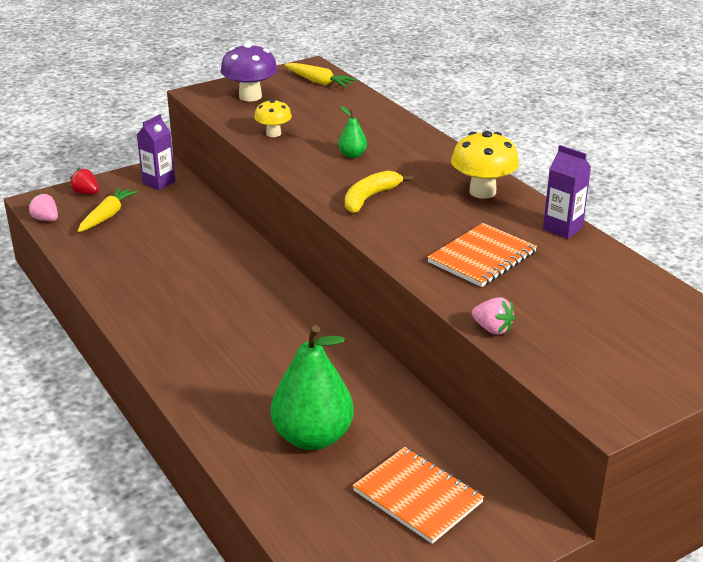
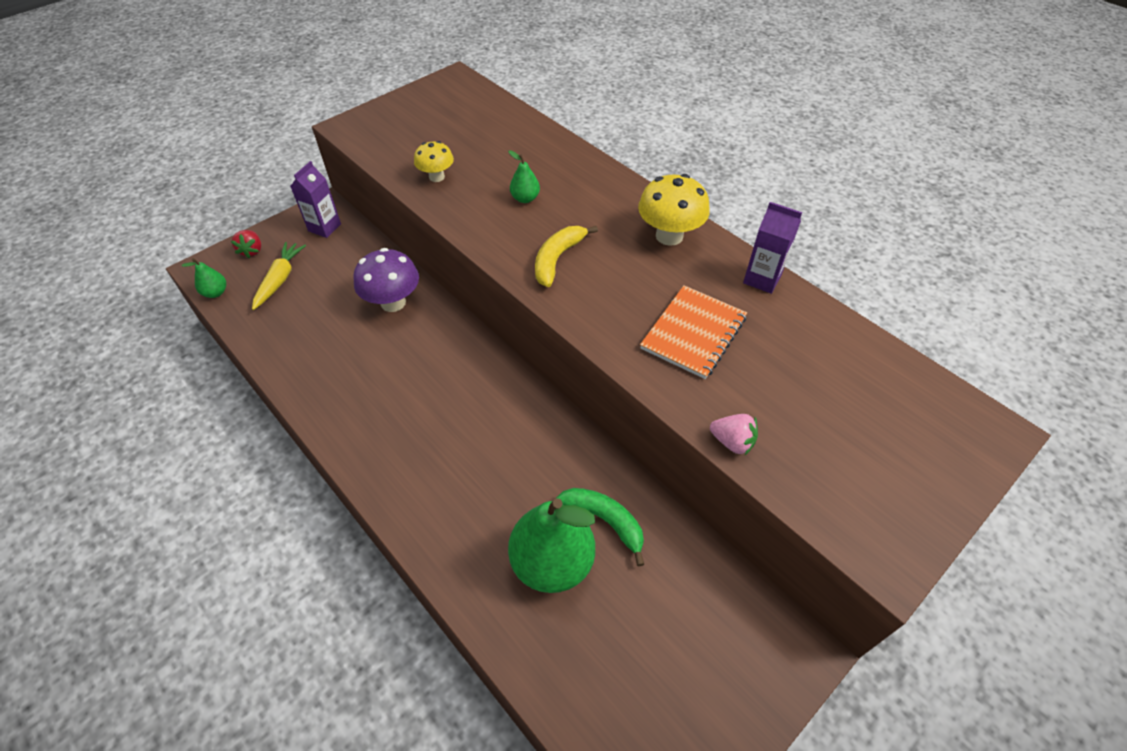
camera: 10 degrees left, 20 degrees up
pink strawberry [28,193,58,221] -> green pear [182,258,226,298]
red strawberry [70,168,99,194] -> red strawberry turned 120 degrees counterclockwise [231,230,261,258]
purple mushroom [220,43,278,101] -> purple mushroom moved to [354,248,419,312]
yellow carrot [284,63,357,88] -> none
orange notebook [353,447,484,544] -> none
none -> green banana [555,488,644,566]

